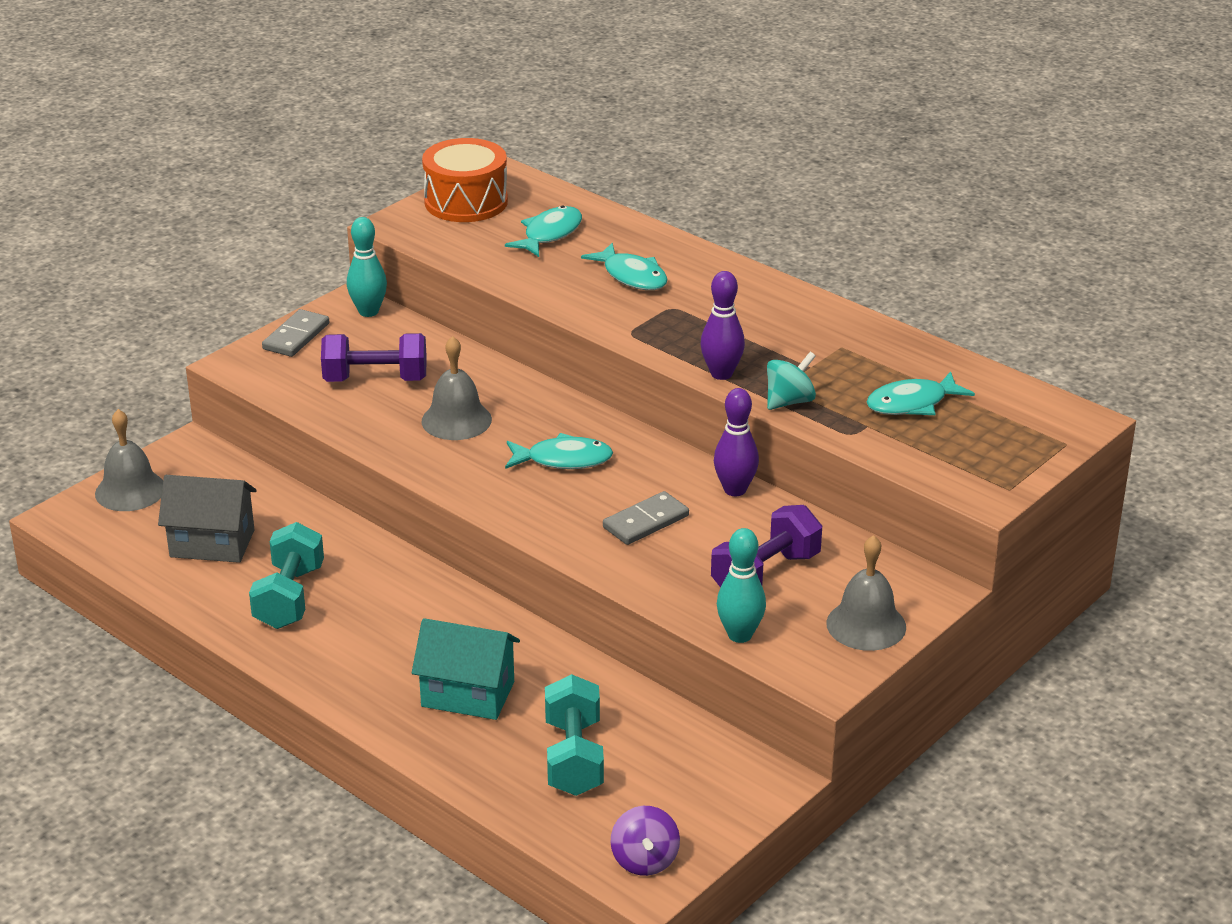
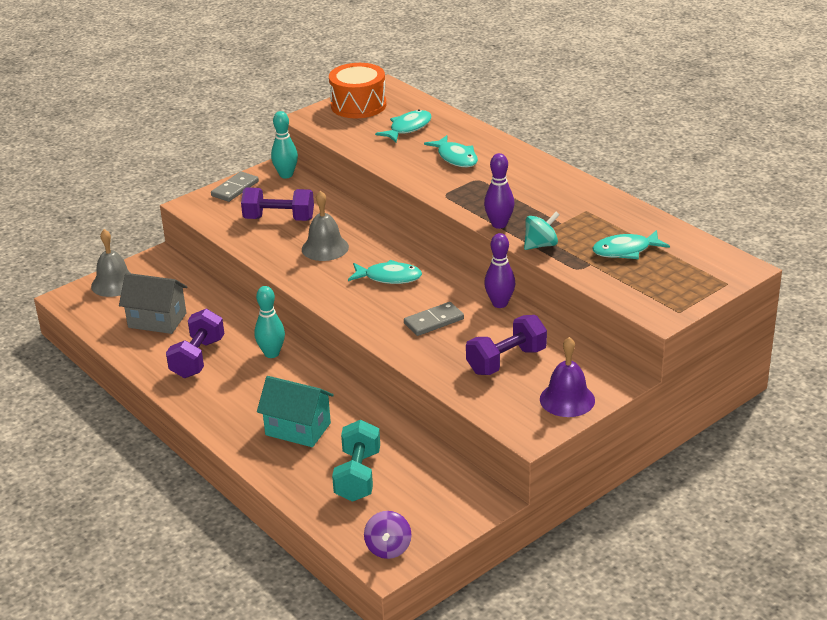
camera: 10 degrees right, 0 degrees up
turquoise dumbbell [249,522,324,629] -> purple dumbbell [166,309,224,378]
turquoise bowling pin [717,528,766,643] -> turquoise bowling pin moved to [254,286,285,358]
grey bell [826,535,906,651] -> purple bell [540,337,595,417]

